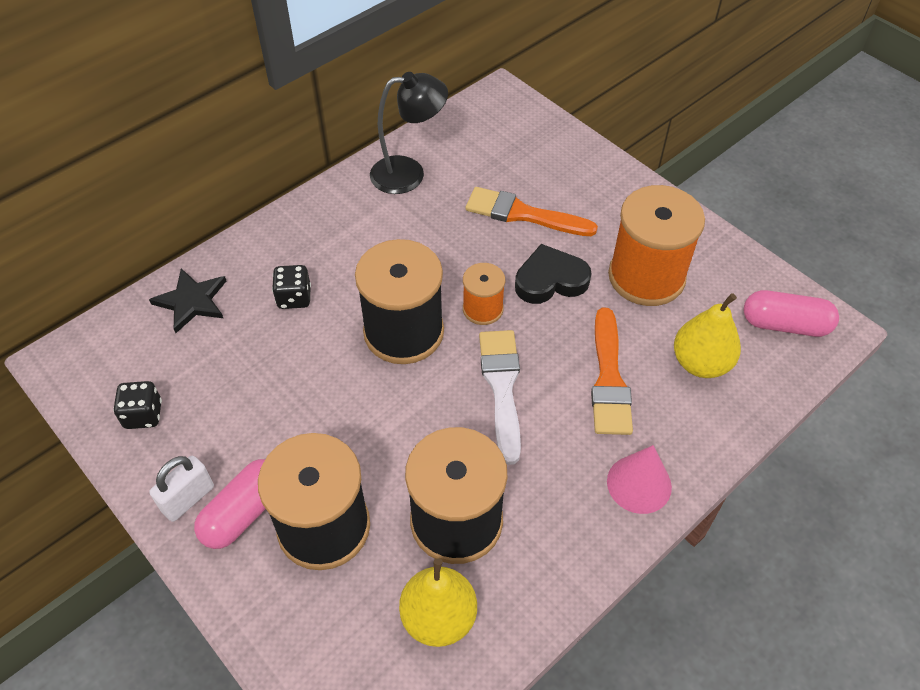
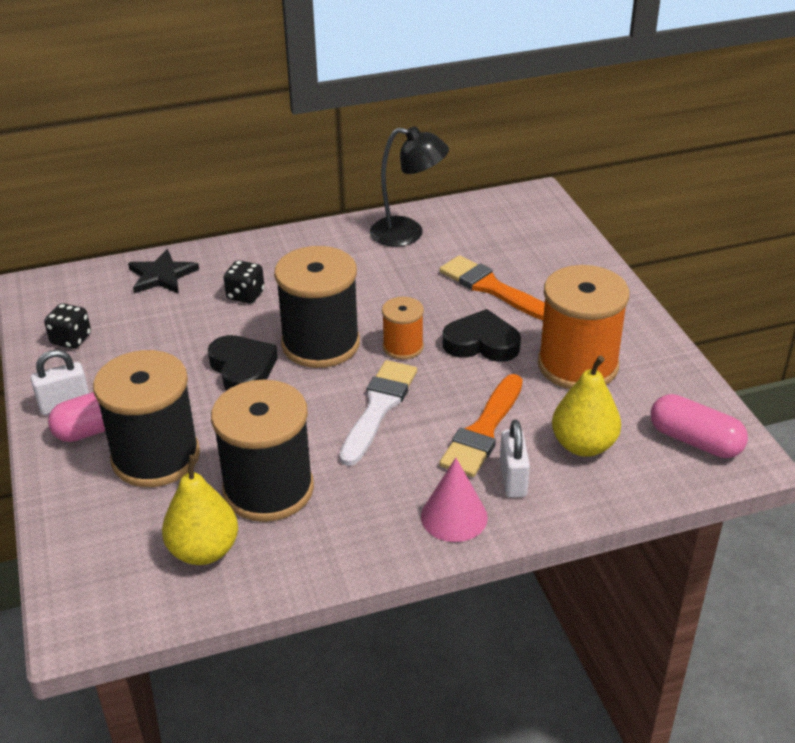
camera: 25 degrees right, 15 degrees down
none -> black heart [208,335,278,390]
none -> white padlock [500,420,530,498]

